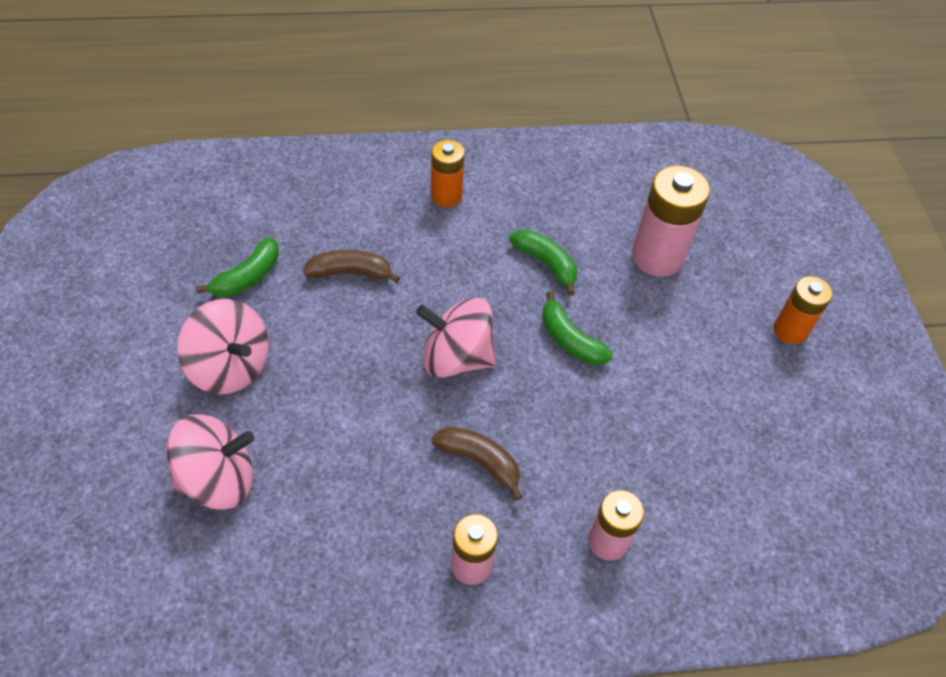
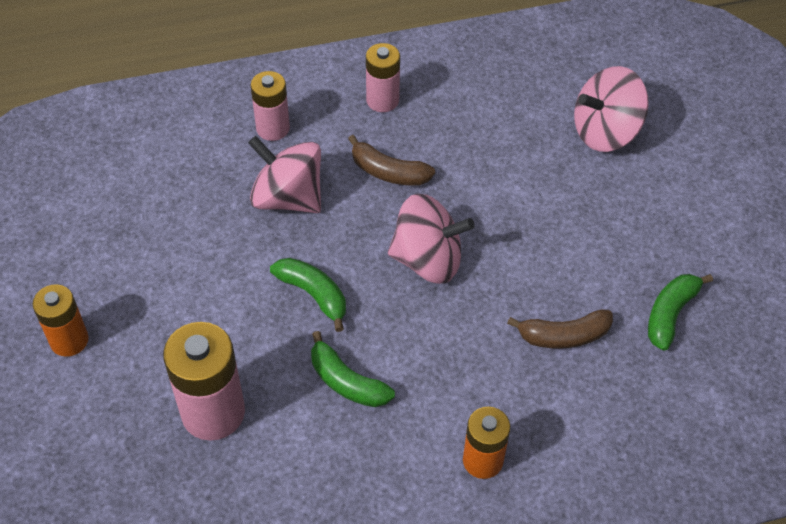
camera: 175 degrees right, 0 degrees up
pink spinning top [177,299,269,394] -> pink spinning top moved to [248,136,321,213]

